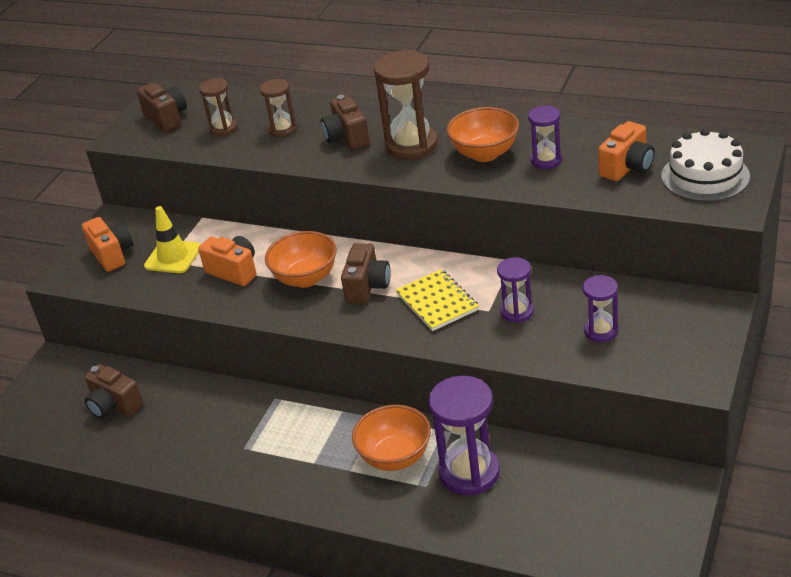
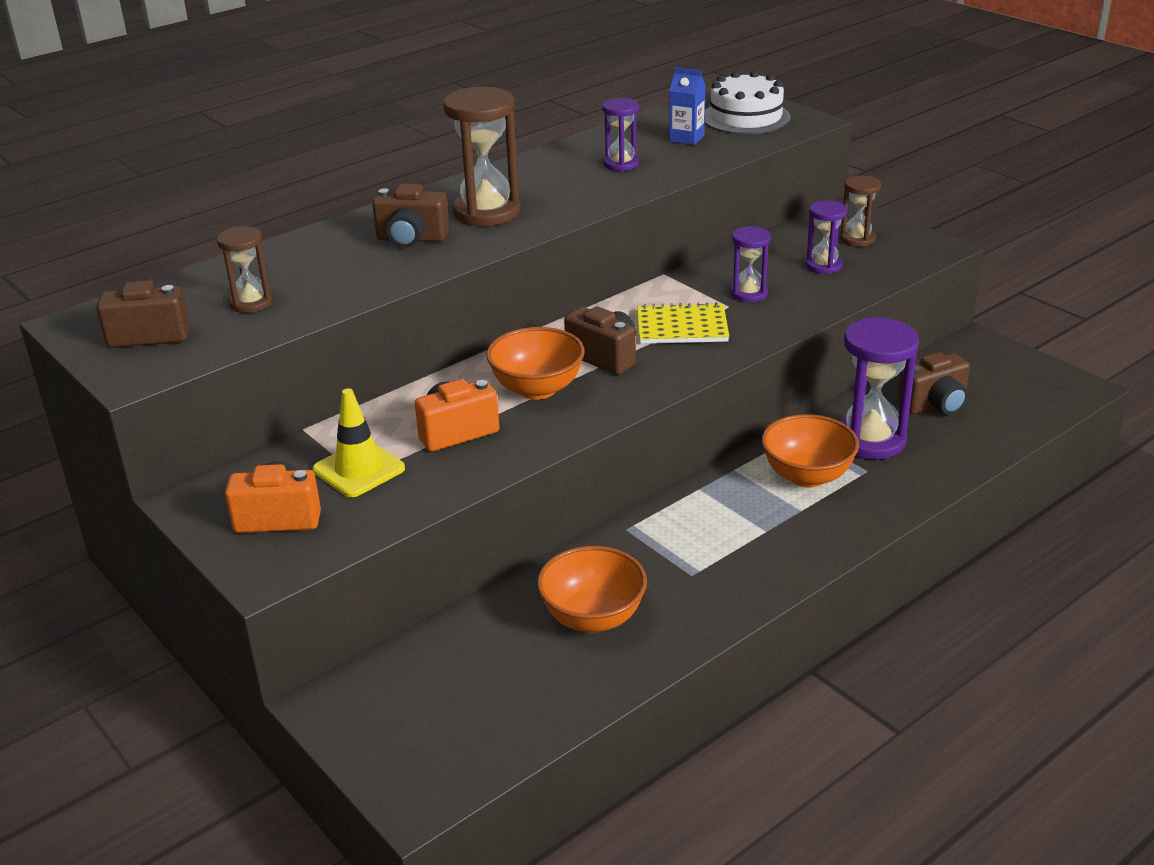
camera: 65 degrees left, 5 degrees down
brown camera [85,364,144,419] -> brown camera moved to [897,352,970,415]
brown hourglass [260,79,297,137] -> brown hourglass moved to [840,176,881,247]
orange bowl [447,107,519,162] -> orange bowl moved to [537,546,647,633]
orange camera [598,121,655,181] -> blue carton [669,67,705,145]

